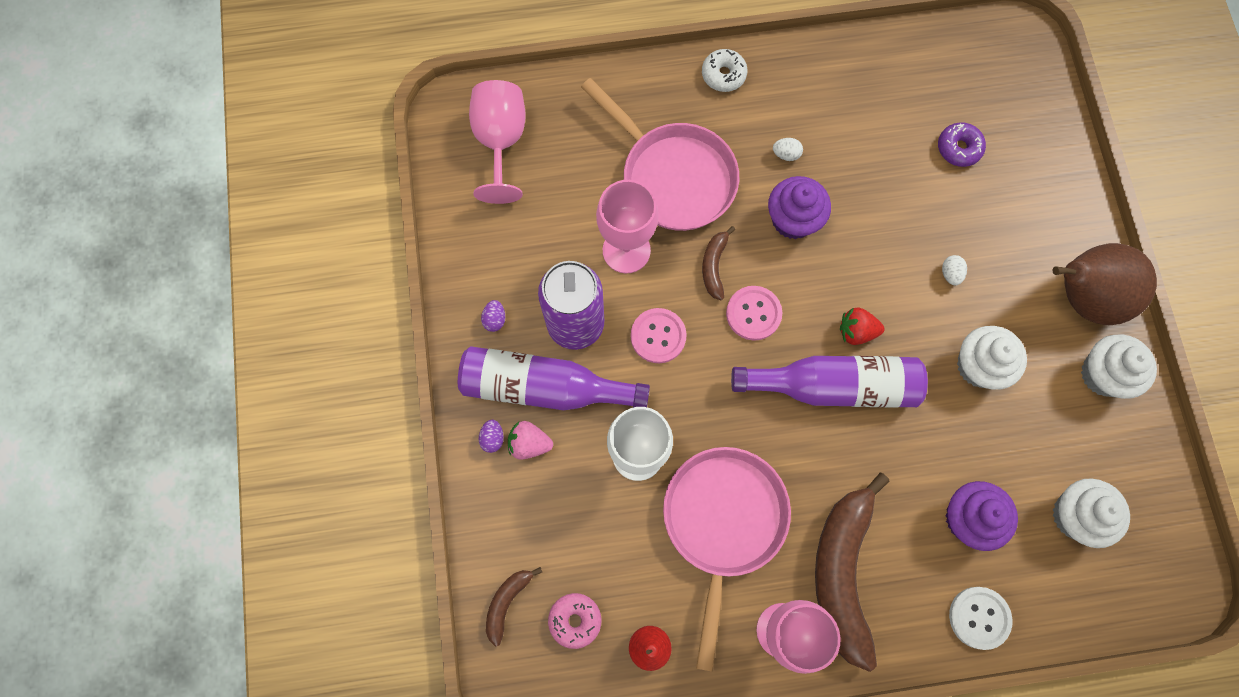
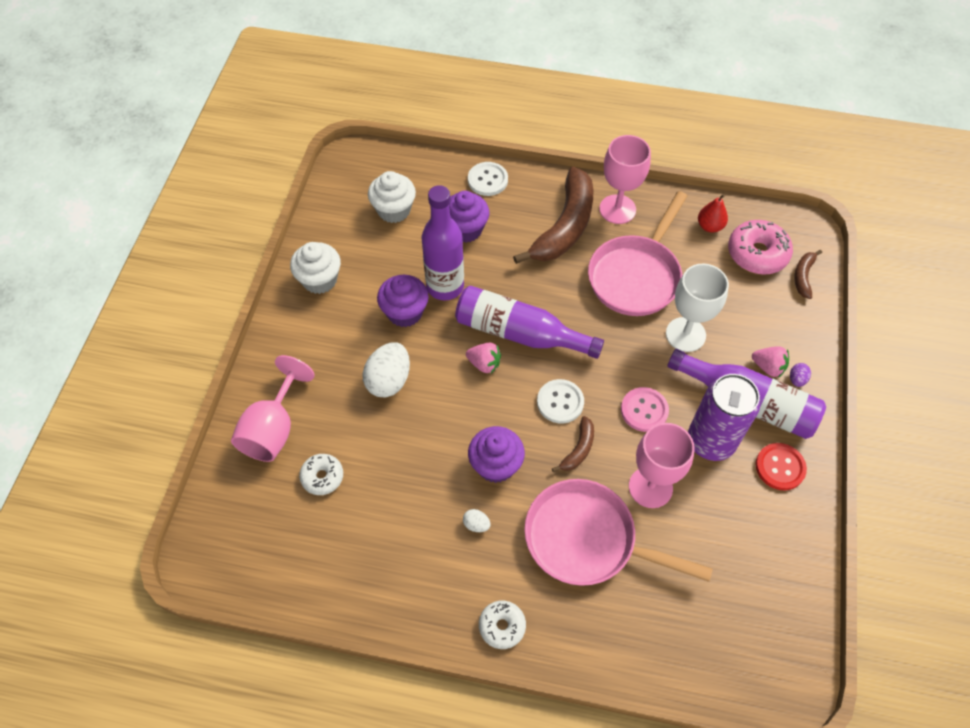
camera: 160 degrees left, 15 degrees down
pink goblet [469,80,526,204] -> pink goblet moved to [231,355,315,462]
purple egg [481,300,505,332] -> red button [756,443,807,490]
brown banana [486,567,542,647] -> brown banana turned 150 degrees clockwise [794,250,822,299]
pink donut [548,593,601,649] -> pink donut [728,220,793,275], size x1.67
pink pan [581,78,739,231] -> pink pan turned 45 degrees counterclockwise [524,479,713,586]
pink button [726,286,782,340] -> white button [537,379,584,424]
red strawberry [840,307,884,345] -> pink strawberry [466,343,501,373]
purple donut [938,122,986,167] -> white donut [299,454,343,495]
white egg [942,255,967,286] -> white egg [363,342,410,398], size x2.19
white cupcake [957,326,1027,390] -> purple cupcake [377,275,429,327]
brown pear [1053,243,1157,325] -> none
none -> purple bottle [422,185,464,300]

